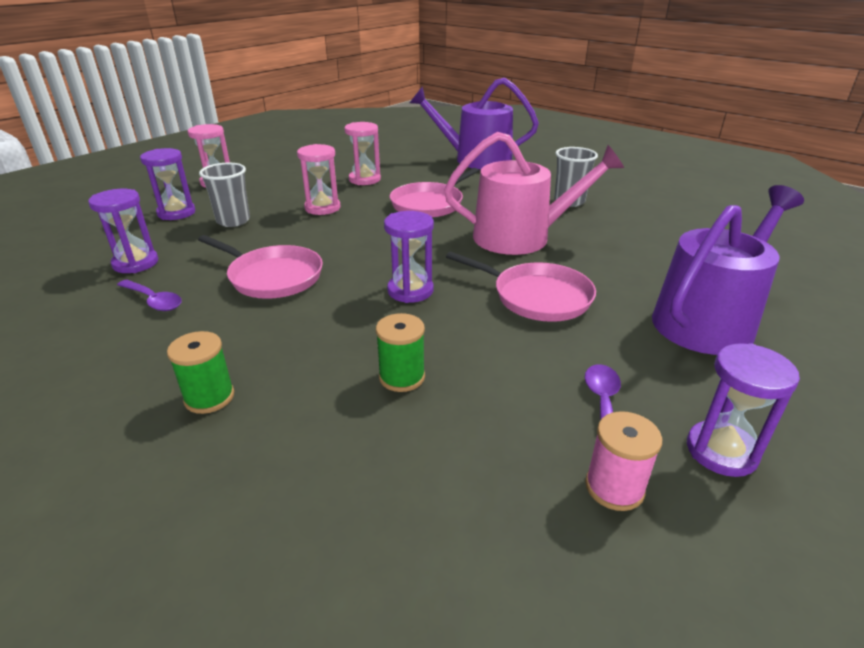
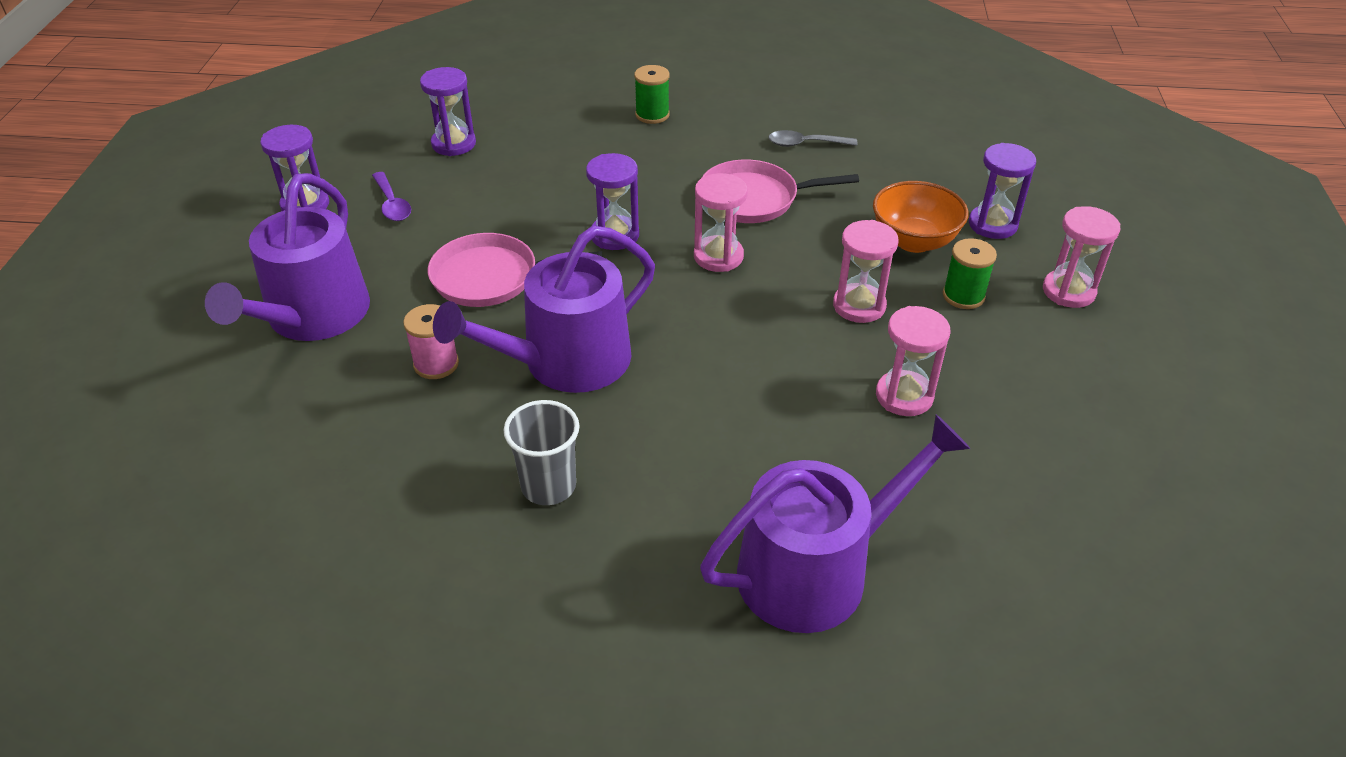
camera: 145 degrees right, 10 degrees up
purple hourglass [88,189,158,273] -> purple hourglass moved to [420,67,476,156]
purple spoon [117,280,182,311] -> grey spoon [768,130,857,147]
grey cup [199,163,250,227] -> orange bowl [873,181,969,253]
green spool [376,313,425,392] -> green spool moved to [943,238,997,309]
pink pan [390,168,479,218] -> none
pink watering can [444,132,624,255] -> purple watering can [433,226,655,393]
pink spool [585,411,662,511] -> pink spool moved to [403,304,459,379]
none -> pink hourglass [694,173,748,272]

